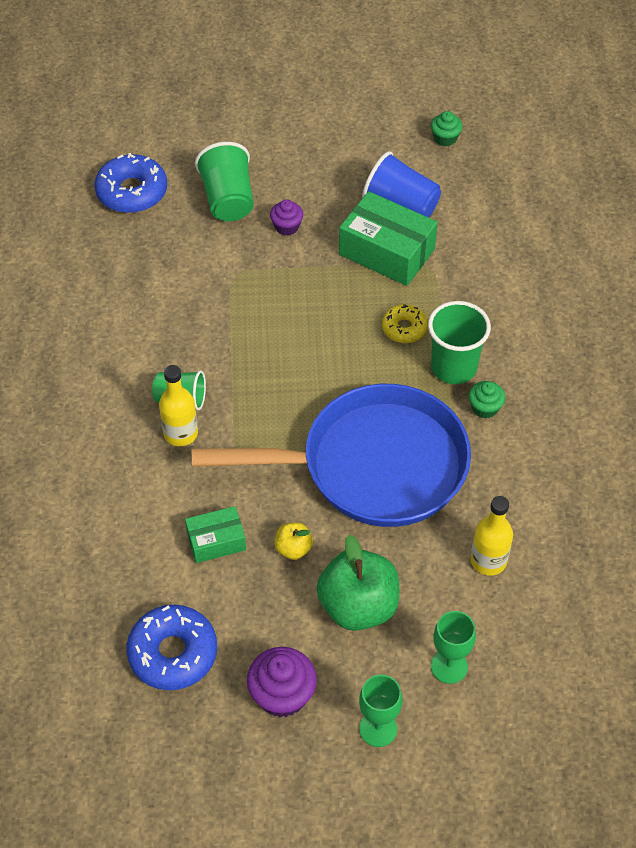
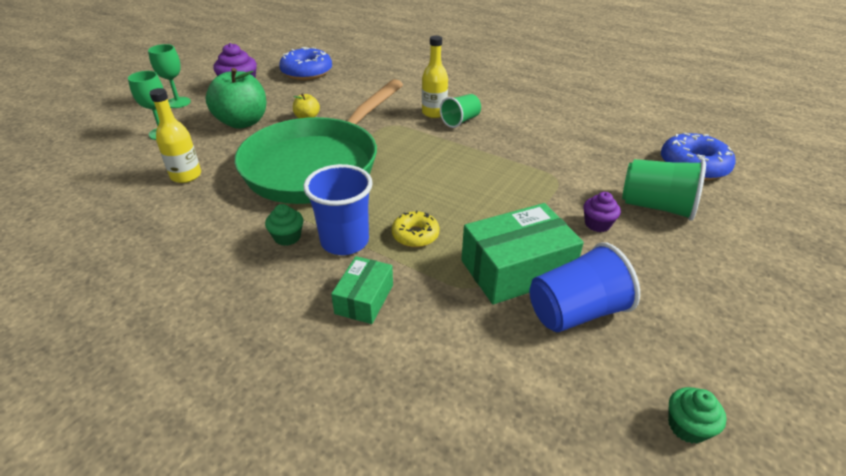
camera: 125 degrees right, 15 degrees down
green box [185,506,246,563] -> green box moved to [331,256,393,324]
blue pan [191,384,471,527] -> green pan [235,79,403,204]
green cup [428,301,491,384] -> blue cup [304,164,373,255]

